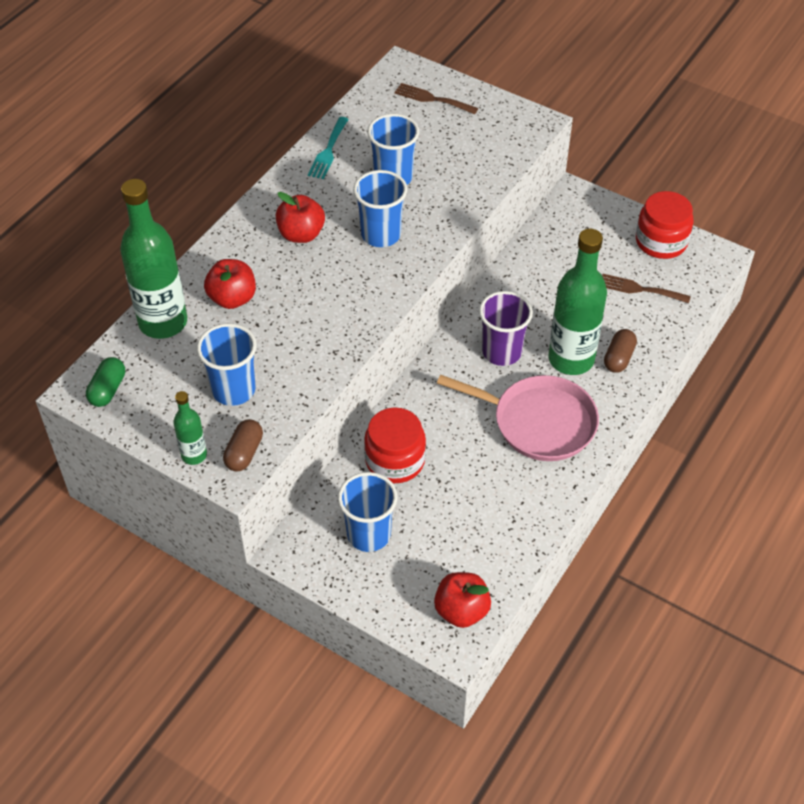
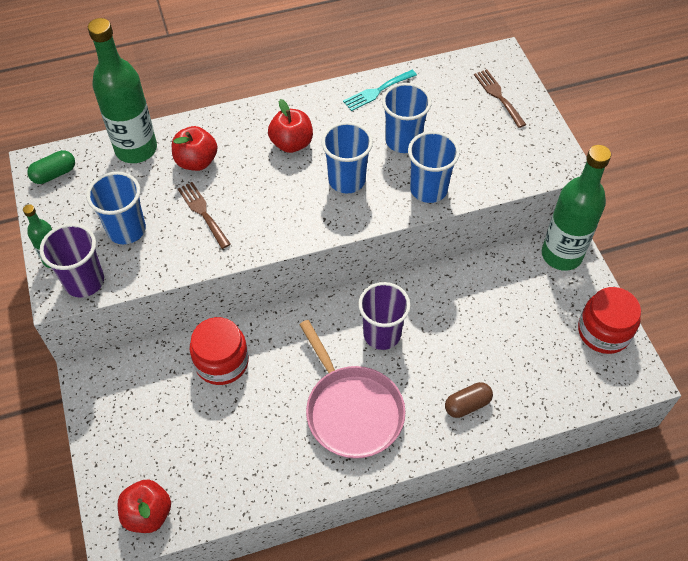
camera: 40 degrees right, 5 degrees up
brown capsule [223,419,263,472] -> purple cup [40,223,104,297]
blue cup [338,472,397,552] -> blue cup moved to [408,131,460,203]
green bottle [548,229,607,375] -> green bottle moved to [542,145,611,271]
brown fork [602,274,691,303] -> brown fork moved to [178,182,231,249]

